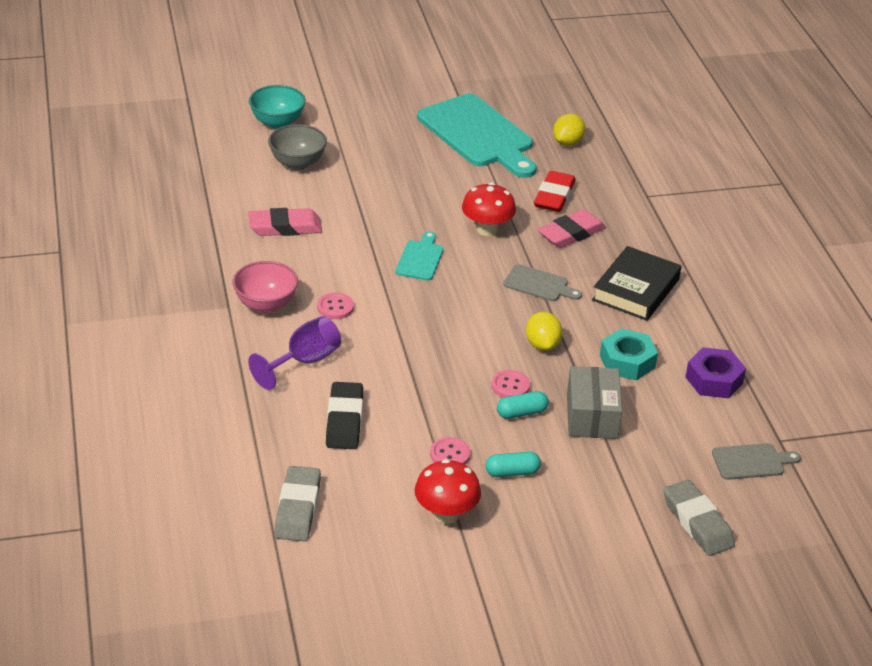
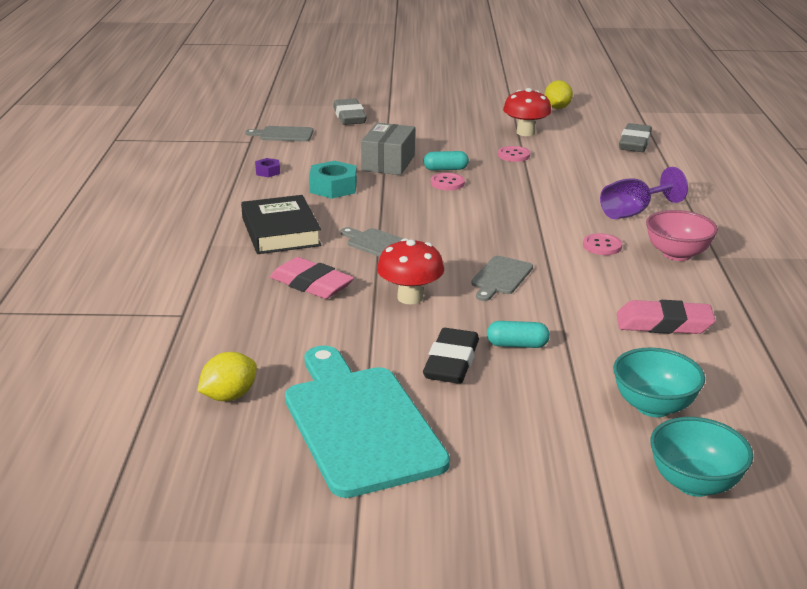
camera: 165 degrees left, 10 degrees down
grey bowl [268,124,327,170] -> turquoise bowl [613,348,705,417]
black eraser [326,382,363,449] -> black eraser moved to [423,328,479,384]
turquoise cutting board [395,231,444,280] -> grey cutting board [471,256,533,301]
turquoise capsule [486,452,541,477] -> turquoise capsule moved to [487,321,550,348]
yellow lemon [526,312,562,351] -> yellow lemon moved to [545,80,573,109]
red eraser [534,171,576,212] -> none
pink eraser [537,209,606,248] -> pink eraser turned 60 degrees clockwise [270,257,354,299]
black book [592,246,681,321] -> black book turned 60 degrees counterclockwise [241,195,322,254]
purple nut [685,347,746,398] -> purple nut [255,158,280,177], size x0.54

